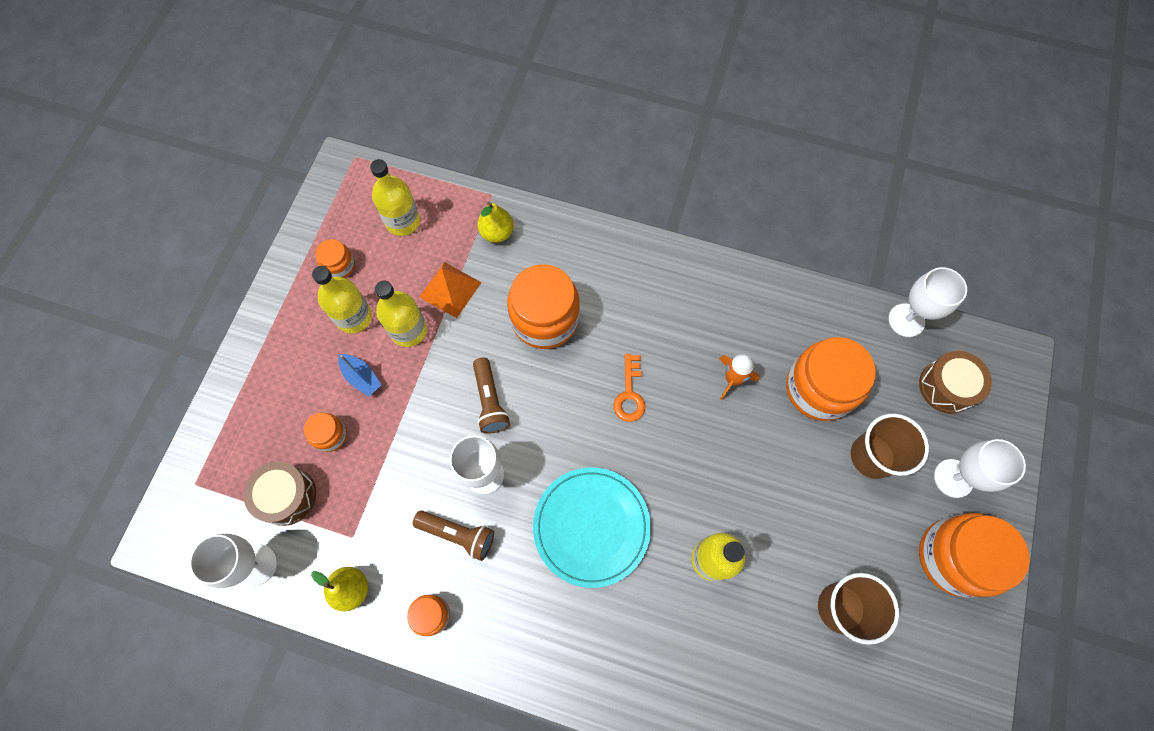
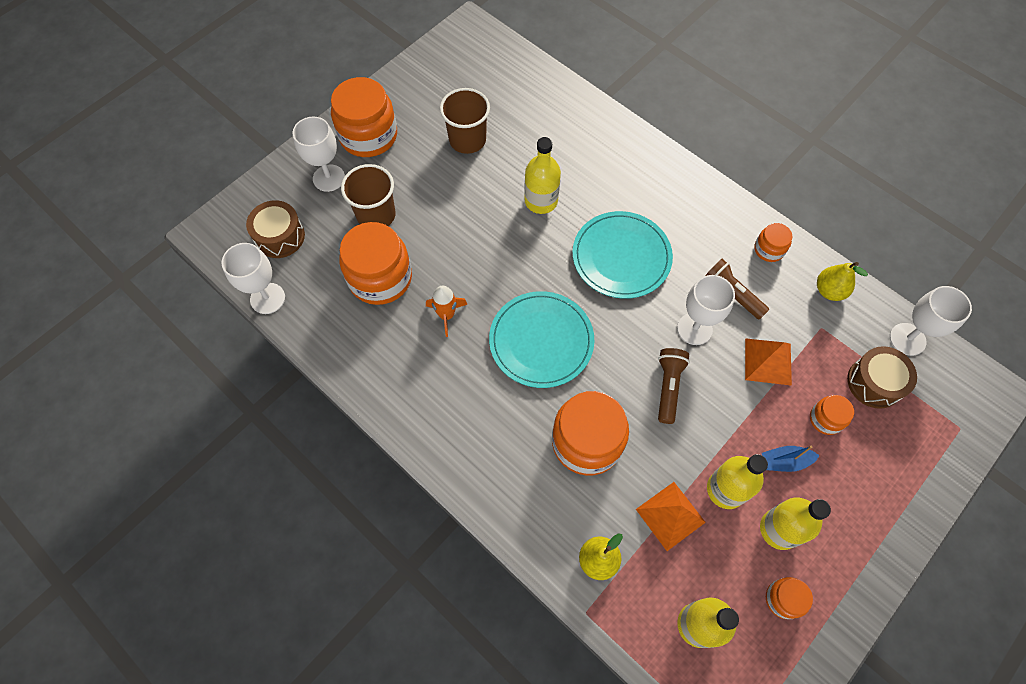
camera: 155 degrees left, 5 degrees down
blue boat [338,354,381,397] -> blue boat turned 75 degrees counterclockwise [762,446,820,472]
orange key [614,354,645,422] -> turquoise plate [489,291,594,388]
none -> orange pyramid [745,338,792,386]

